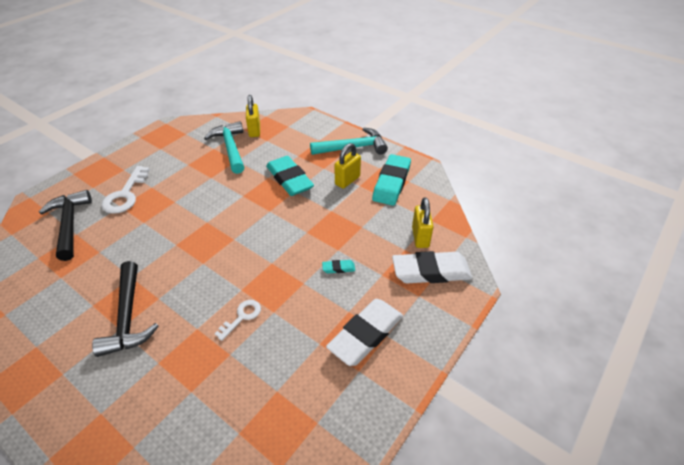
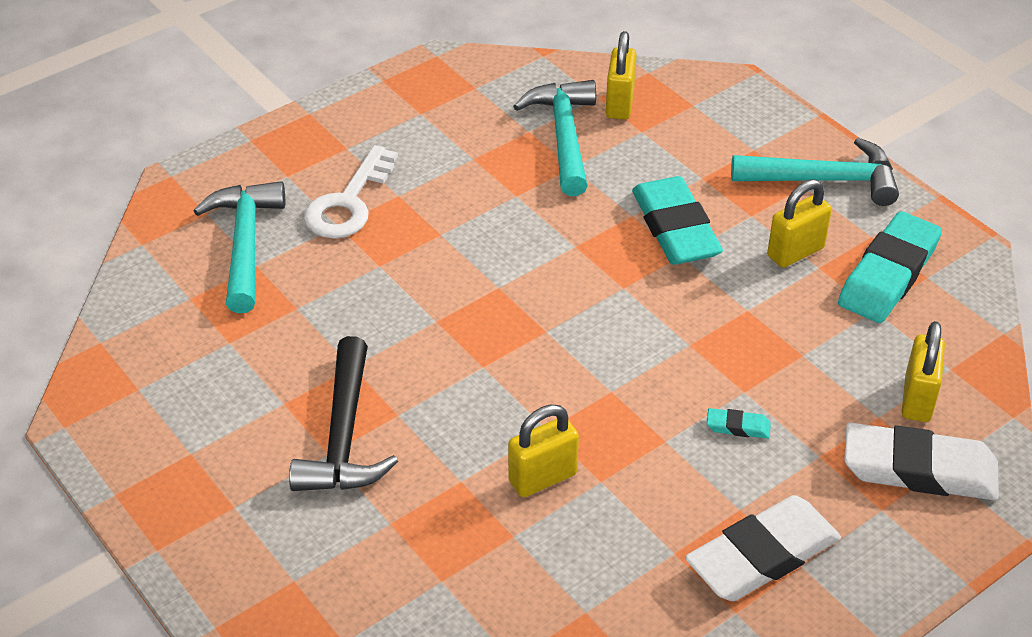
camera: 15 degrees right, 0 degrees up
black hammer [39,190,92,261] -> turquoise hammer [193,181,285,313]
white key [215,300,261,341] -> yellow padlock [508,404,579,497]

